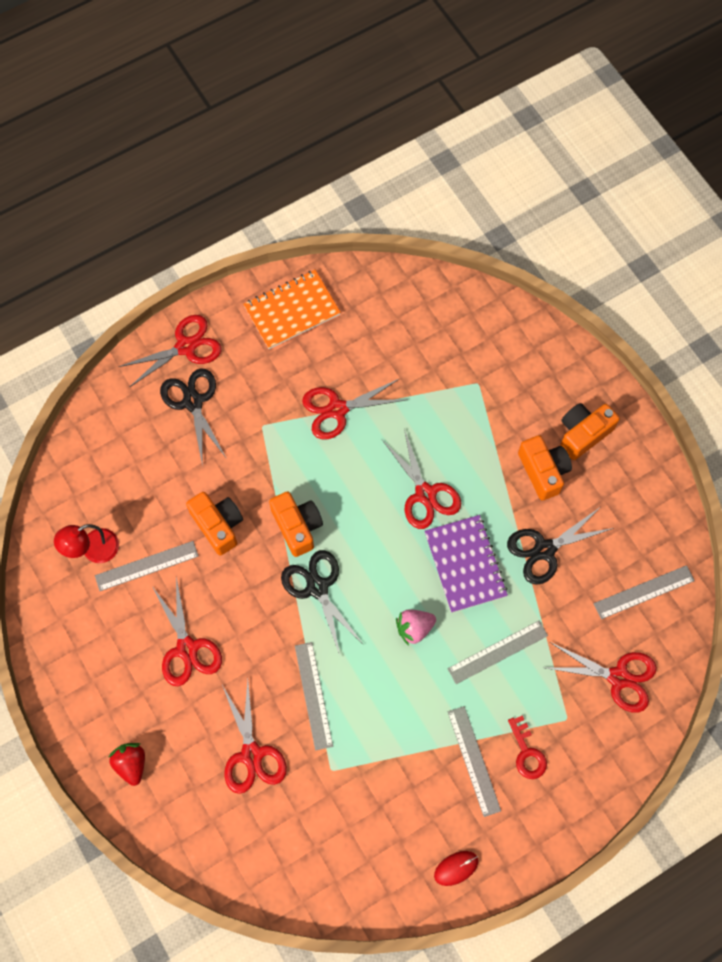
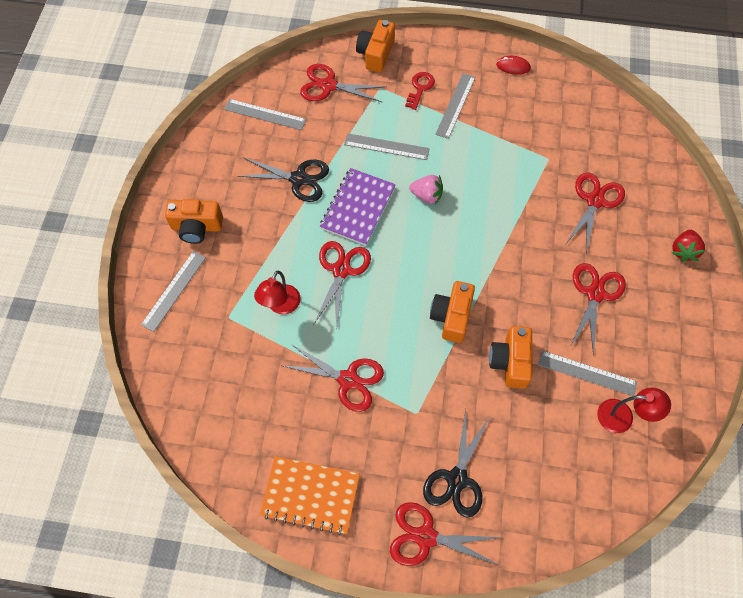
camera: 140 degrees left, 5 degrees down
black scissors [281,550,363,655] -> none
grey ruler [295,642,333,750] -> grey ruler moved to [141,251,206,332]
orange camera [518,435,572,501] -> orange camera moved to [356,20,395,73]
red scissors [547,642,657,713] -> red scissors turned 45 degrees counterclockwise [300,64,387,102]
none -> red lamp [254,271,300,314]

